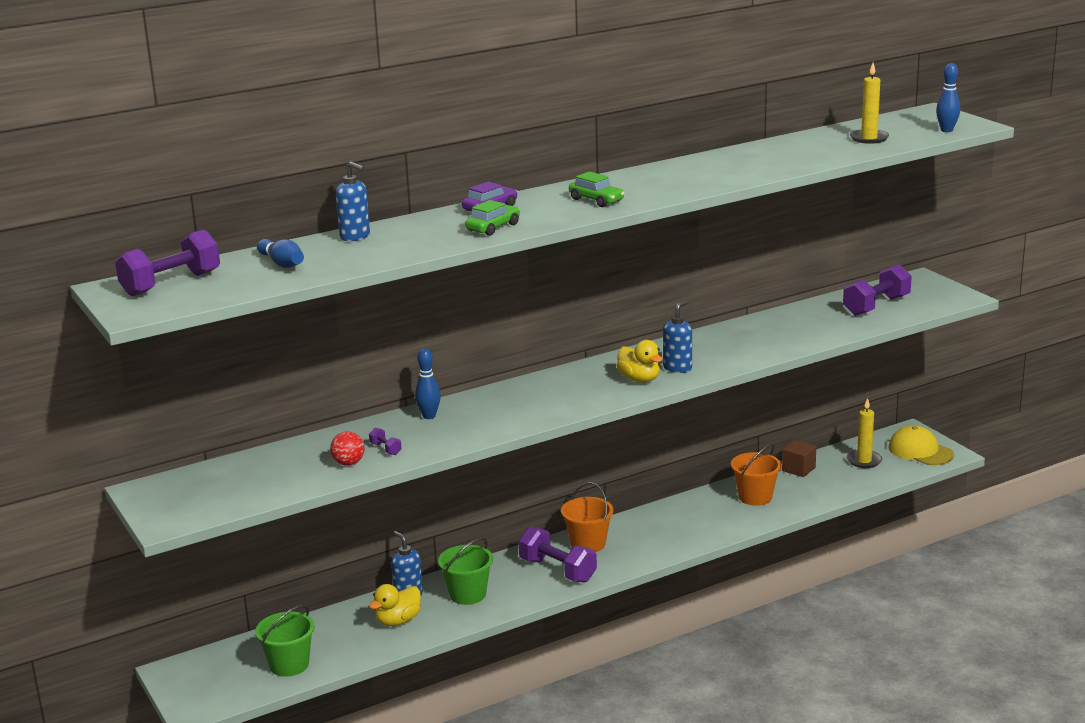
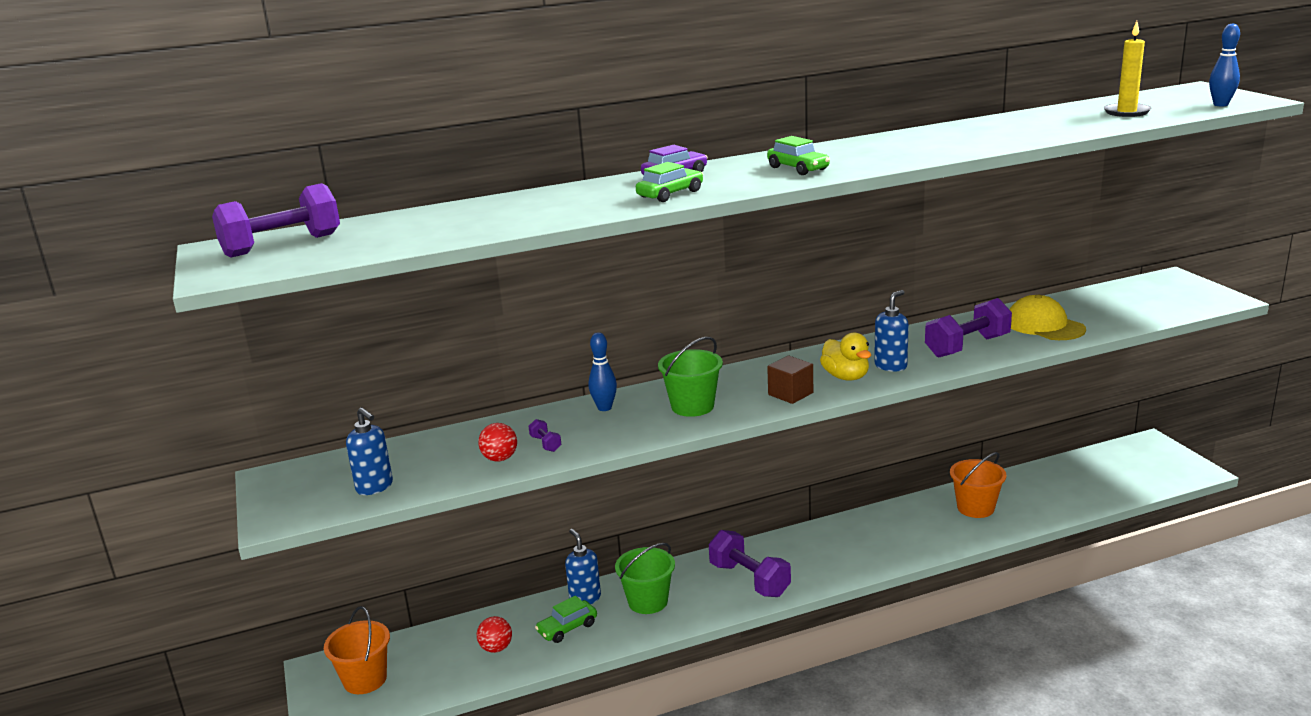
camera: 10 degrees right, 0 degrees up
green bucket [255,605,315,677] -> green bucket moved to [658,337,723,417]
blue bowling pin [257,239,304,268] -> none
blue soap dispenser [336,161,370,241] -> blue soap dispenser moved to [346,407,393,495]
yellow duck [369,584,421,626] -> green car [535,596,597,643]
orange bucket [561,482,613,552] -> orange bucket moved to [324,606,390,694]
brown cube [782,440,816,477] -> brown cube moved to [767,356,813,404]
purple dumbbell [843,264,912,316] -> purple dumbbell moved to [925,298,1012,358]
yellow candle [847,398,882,468] -> none
yellow cap [888,425,954,465] -> yellow cap moved to [1009,295,1086,340]
none -> red ball [477,616,512,653]

